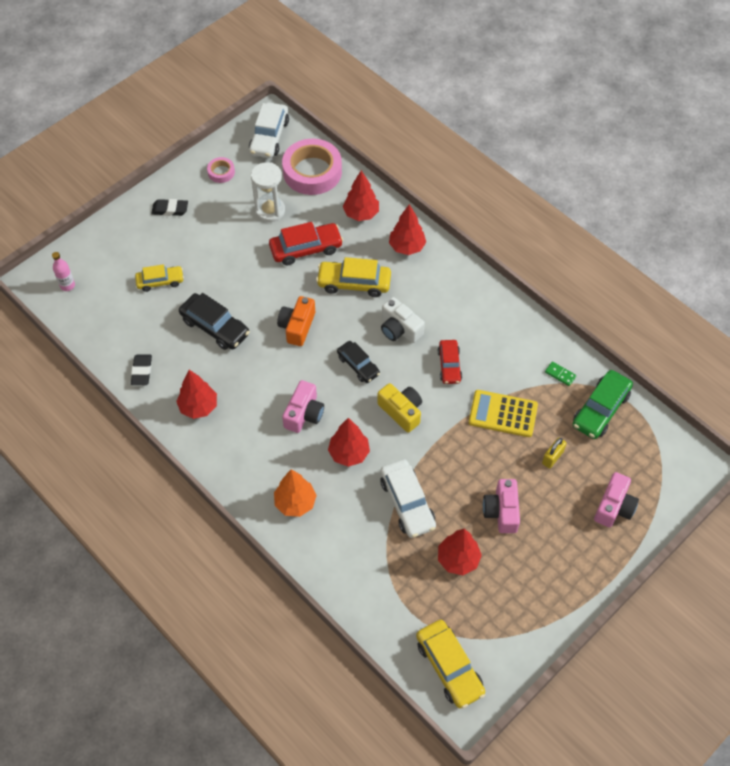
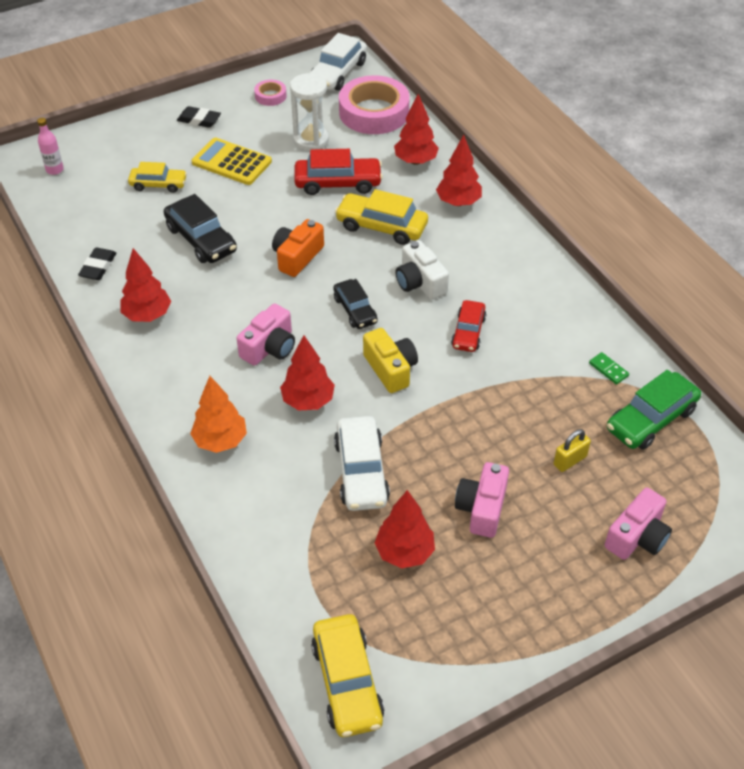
camera: 15 degrees right, 10 degrees down
yellow calculator [468,390,538,437] -> yellow calculator moved to [191,137,272,185]

